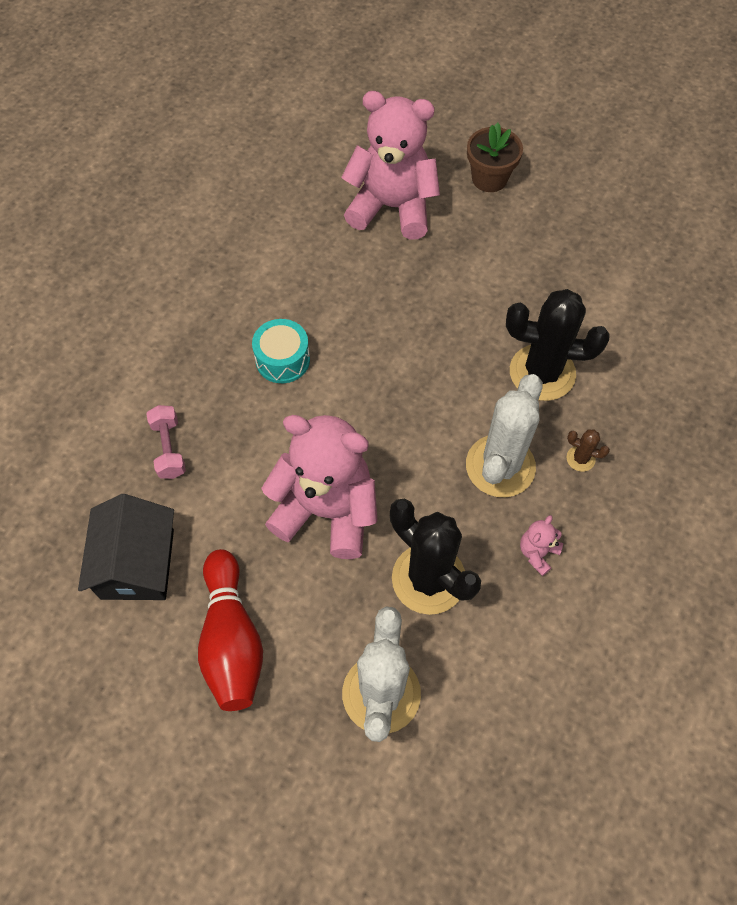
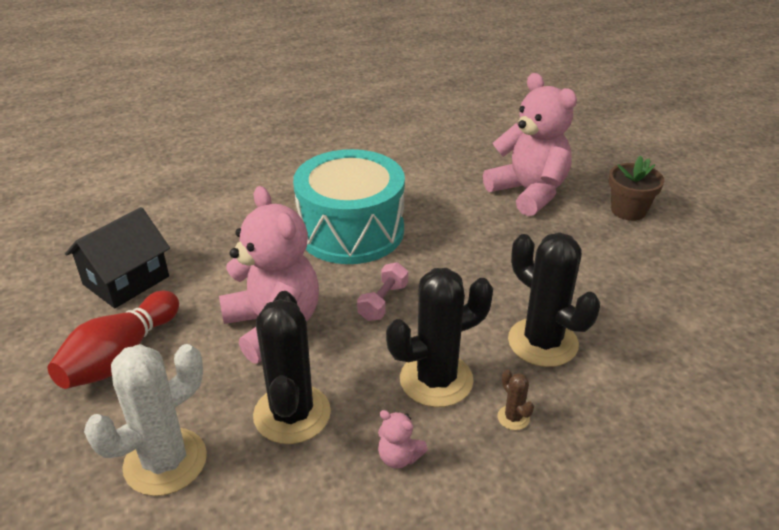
camera: 40 degrees right, 25 degrees down
pink dumbbell [146,405,186,479] -> pink dumbbell moved to [357,262,408,321]
turquoise drum [252,319,310,383] -> turquoise drum [293,149,405,264], size x2.19
white cactus [466,374,543,497] -> black cactus [386,268,493,407]
pink teddy bear [520,515,563,576] -> pink teddy bear turned 135 degrees counterclockwise [378,410,428,468]

